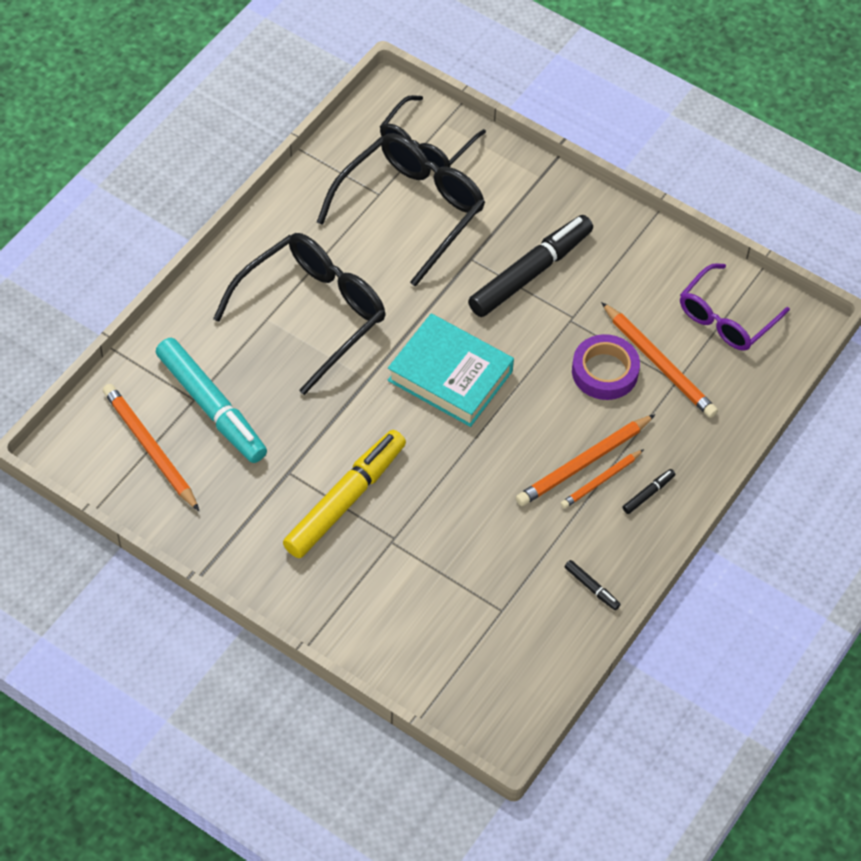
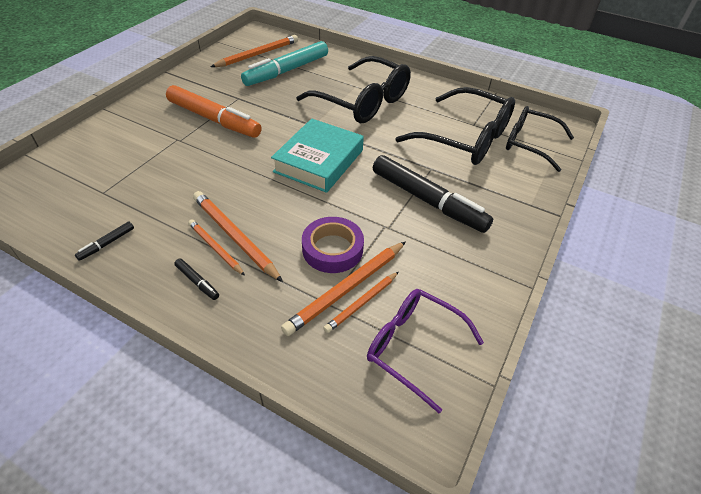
camera: 85 degrees right, 10 degrees down
yellow marker [283,430,406,558] -> orange marker [166,85,262,138]
none -> orange pencil [323,272,399,333]

